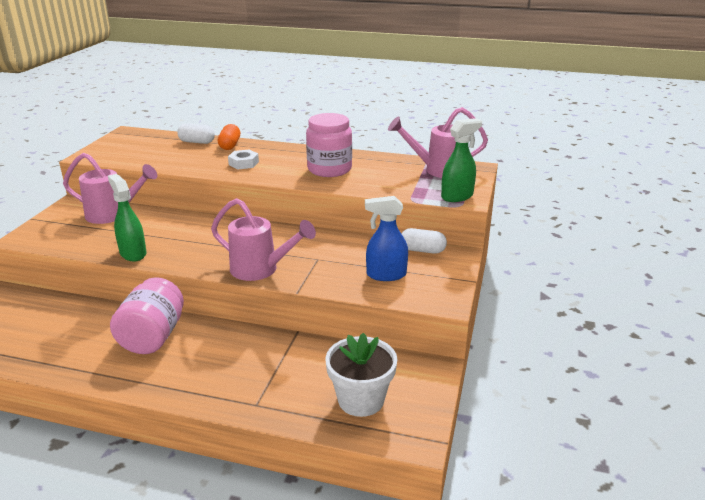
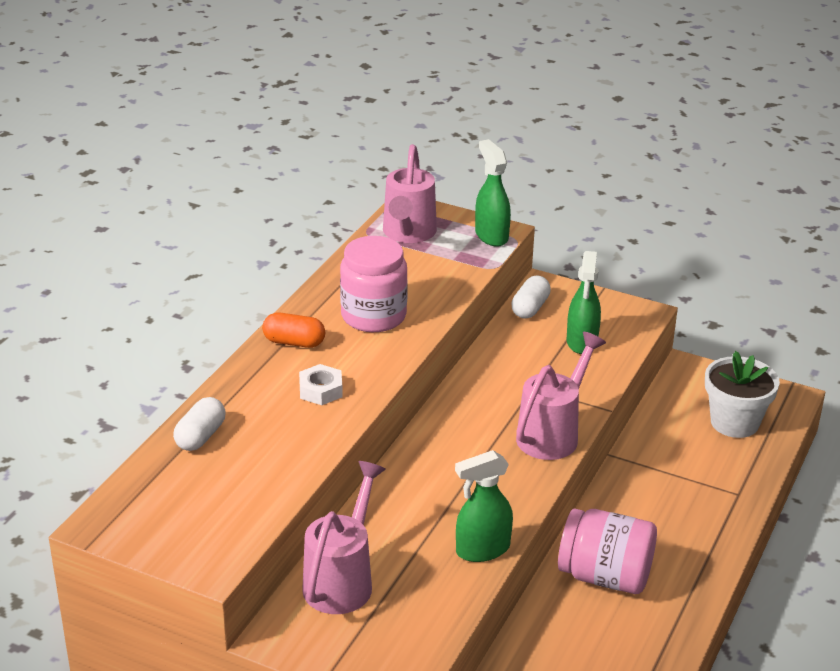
camera: 80 degrees left, 5 degrees up
orange capsule [218,124,240,150] -> orange capsule moved to [262,312,325,348]
blue spray bottle [365,196,408,281] -> green spray bottle [567,251,601,354]

